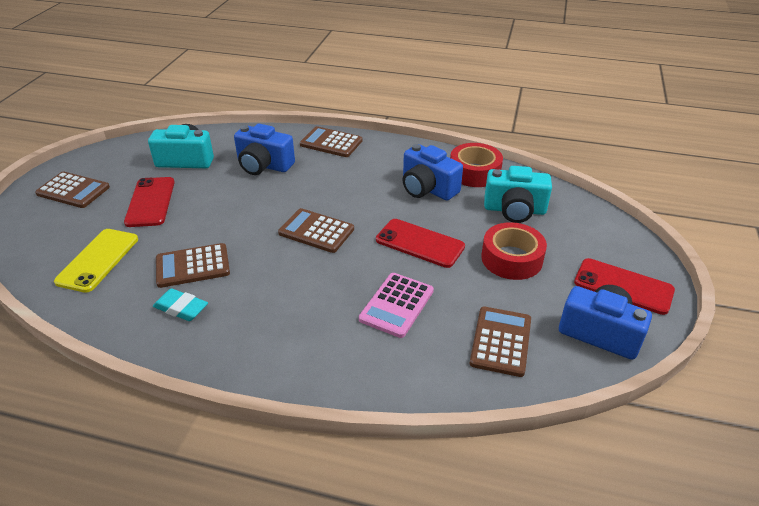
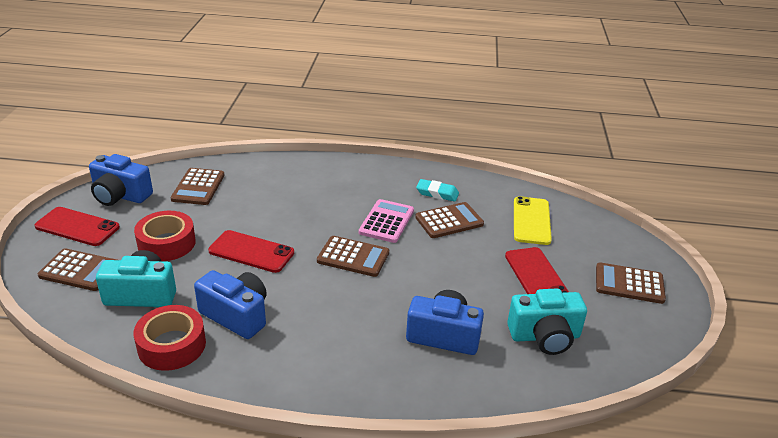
camera: 170 degrees right, 5 degrees down
brown calculator [300,126,362,157] -> brown calculator moved to [38,248,117,291]
pink calculator [359,273,434,338] -> pink calculator moved to [359,199,414,243]

